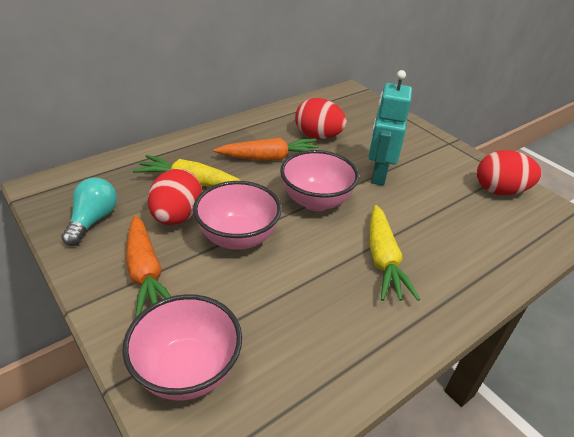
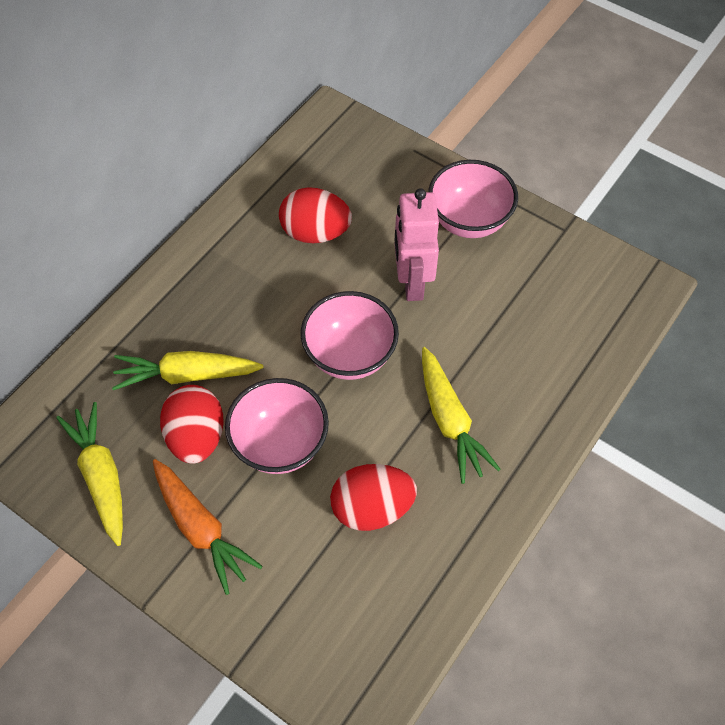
camera: 15 degrees left, 20 degrees up
turquoise light bulb [61,178,117,246] -> yellow carrot [56,402,123,546]
pink bowl [122,294,242,400] -> pink bowl moved to [428,160,518,238]
orange carrot [214,138,319,161] -> none
turquoise robot [369,70,412,186] -> pink robot [395,188,439,301]
red egg [477,150,542,195] -> red egg moved to [330,464,417,531]

